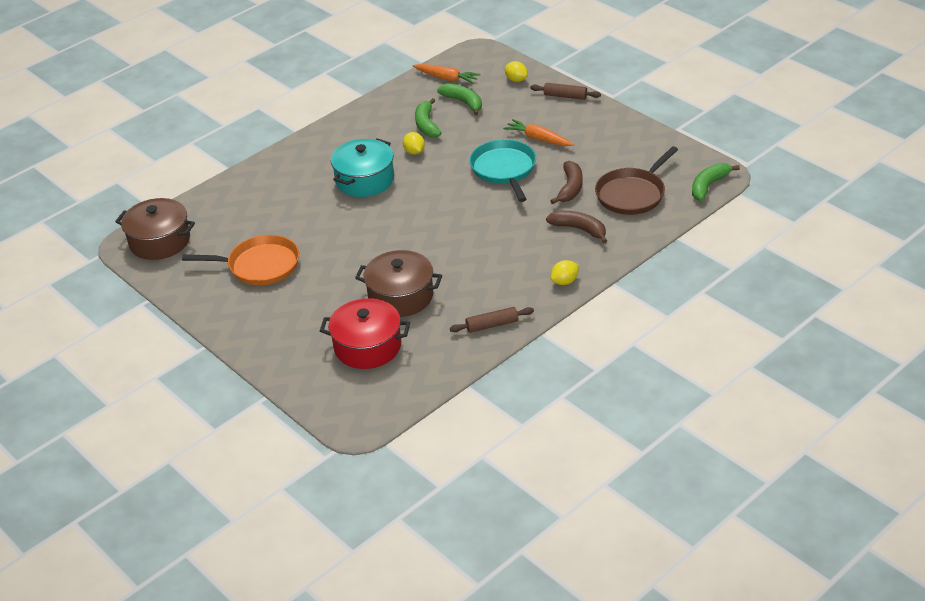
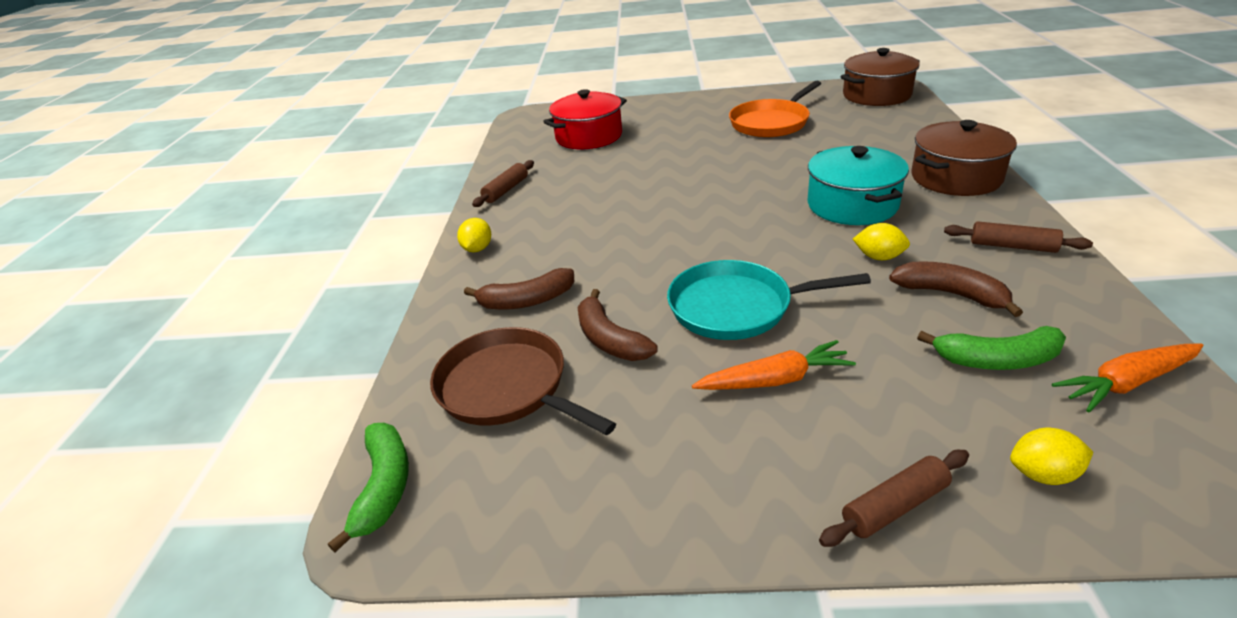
camera: 135 degrees right, 5 degrees down
brown pot [355,250,442,317] -> brown pot moved to [912,120,1017,196]
green banana [415,98,441,138] -> brown banana [889,261,1023,317]
turquoise pan [469,139,536,202] -> turquoise pan turned 150 degrees clockwise [667,260,871,340]
brown pan [595,146,678,215] -> brown pan turned 45 degrees counterclockwise [430,327,616,435]
none -> brown rolling pin [944,221,1093,253]

